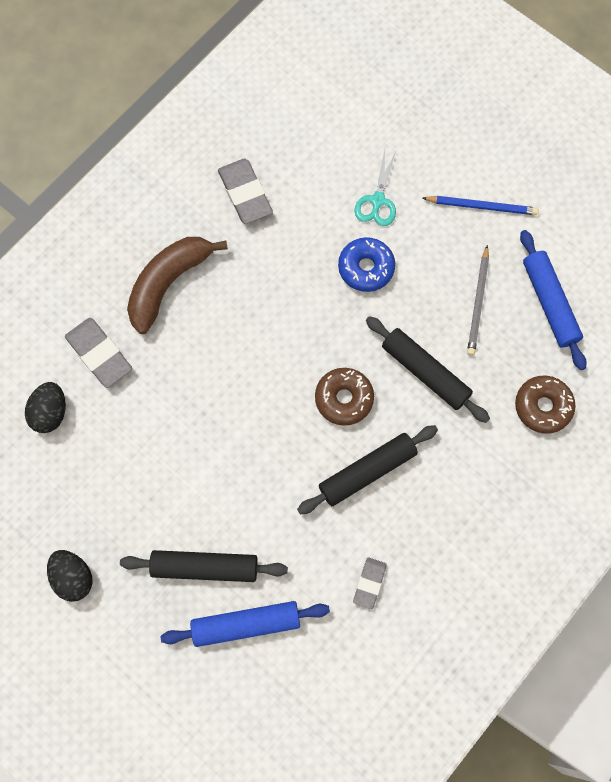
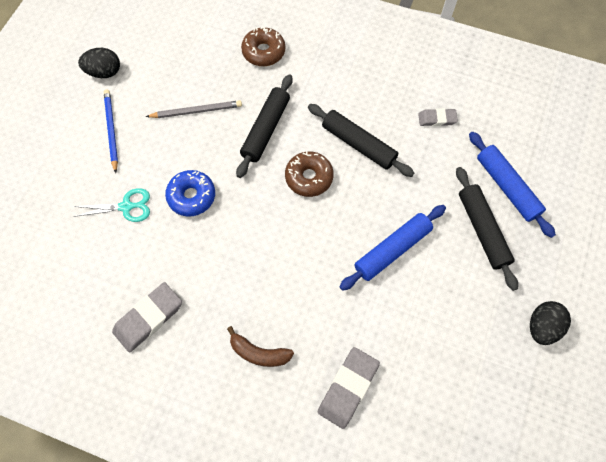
camera: 110 degrees left, 5 degrees down
black egg [25,382,66,433] -> black egg moved to [78,48,120,78]
brown banana [127,237,228,334] -> brown banana [227,326,294,367], size x0.58
blue rolling pin [520,230,586,370] -> blue rolling pin moved to [339,205,446,291]

